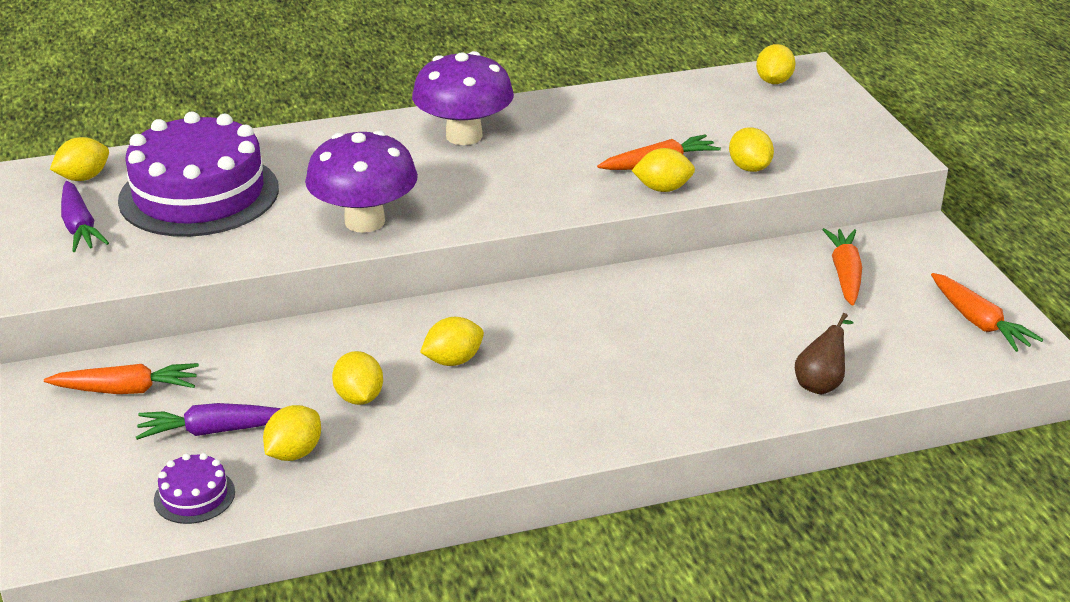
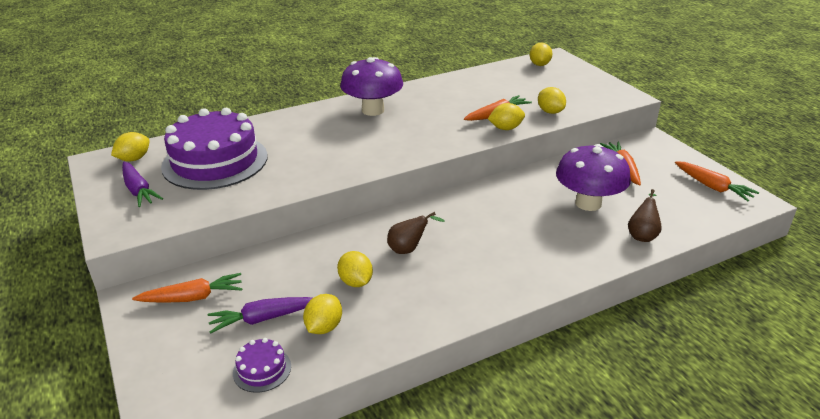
camera: 10 degrees left, 0 degrees up
purple mushroom [305,130,418,233] -> purple mushroom moved to [556,144,631,211]
yellow lemon [420,317,484,366] -> brown pear [387,212,445,254]

